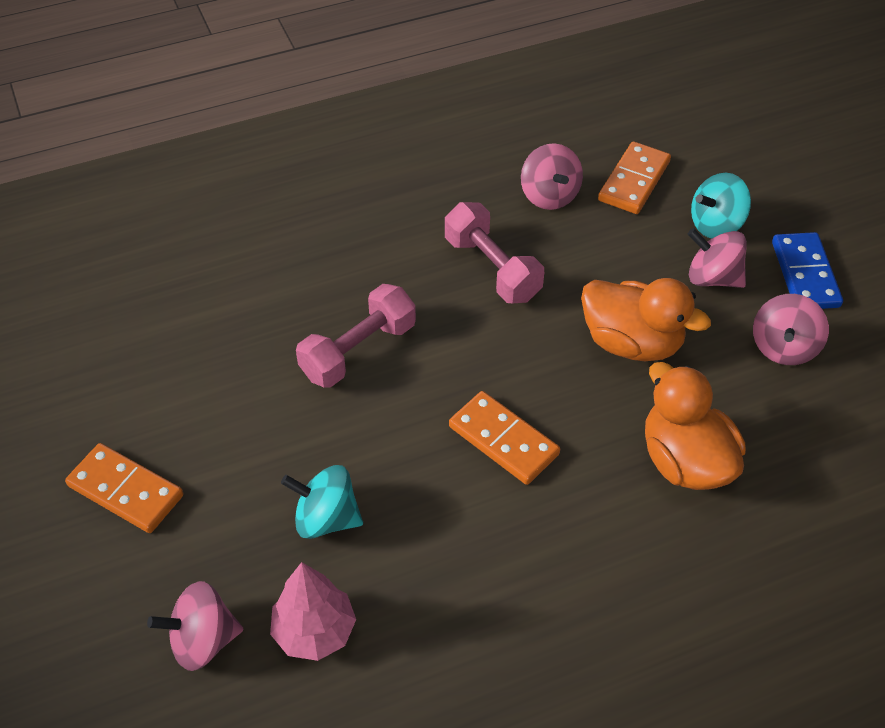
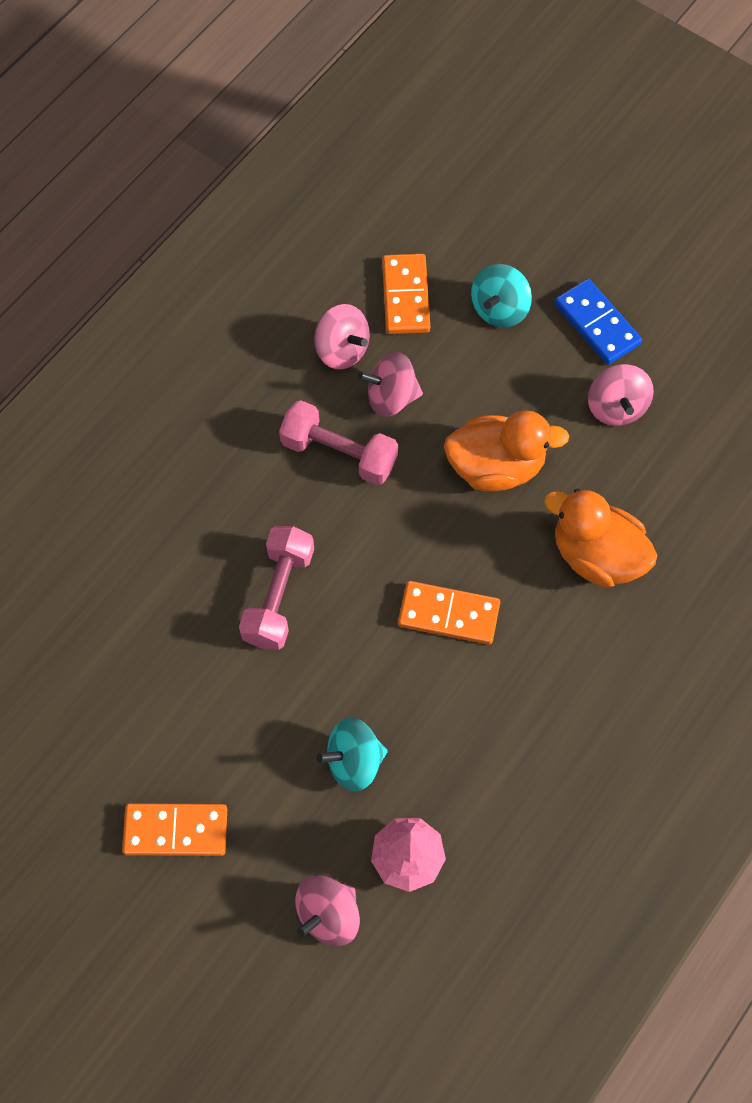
camera: 30 degrees left, 15 degrees up
pink spinning top [688,228,747,288] -> pink spinning top moved to [358,352,423,417]

